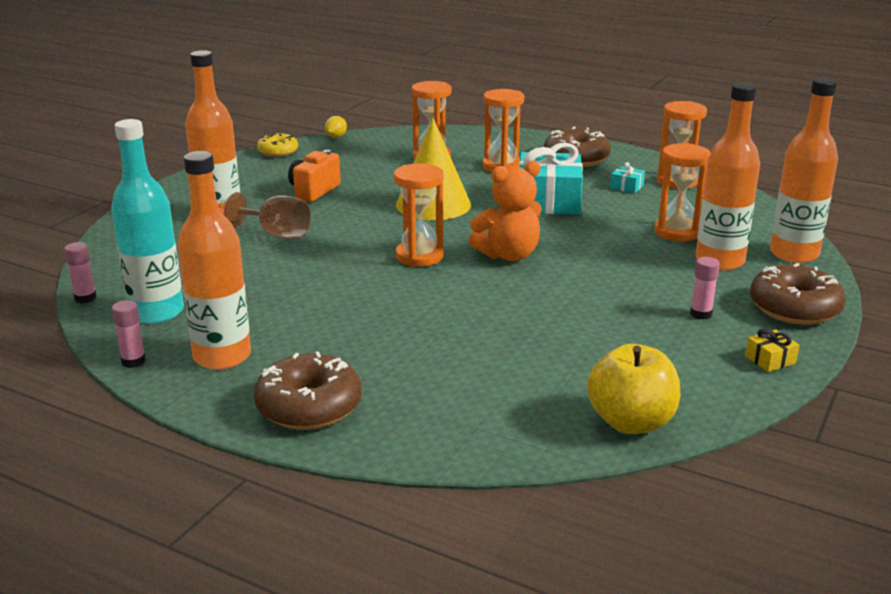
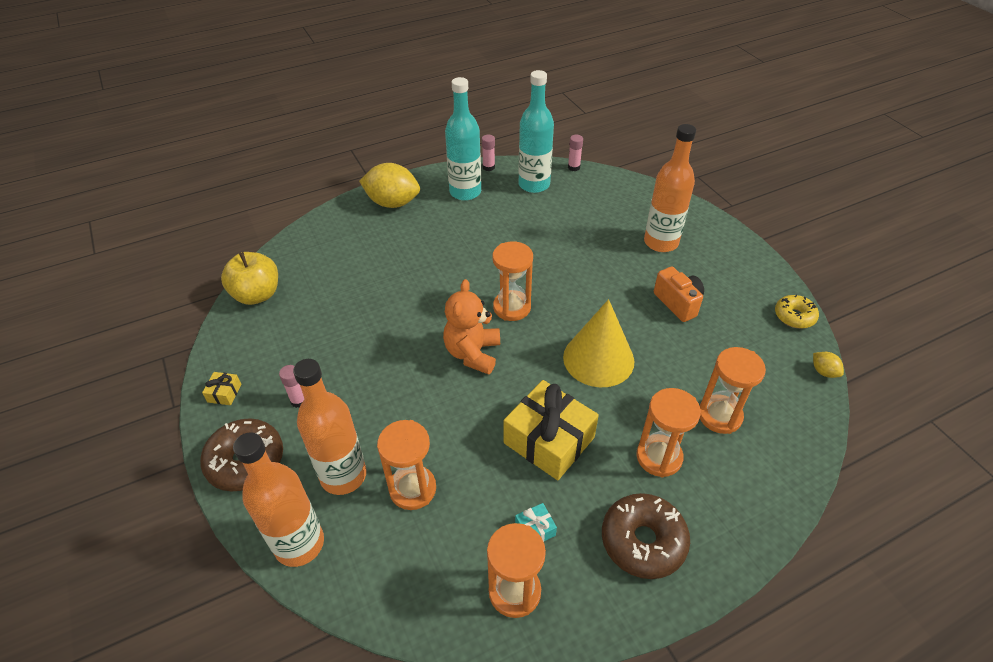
camera: 125 degrees right, 20 degrees up
orange bottle [177,151,251,370] -> turquoise bottle [445,77,481,201]
brown goblet [224,192,311,239] -> none
brown donut [254,351,362,430] -> yellow lemon [359,163,420,208]
turquoise gift [519,142,583,215] -> yellow gift [504,380,599,480]

